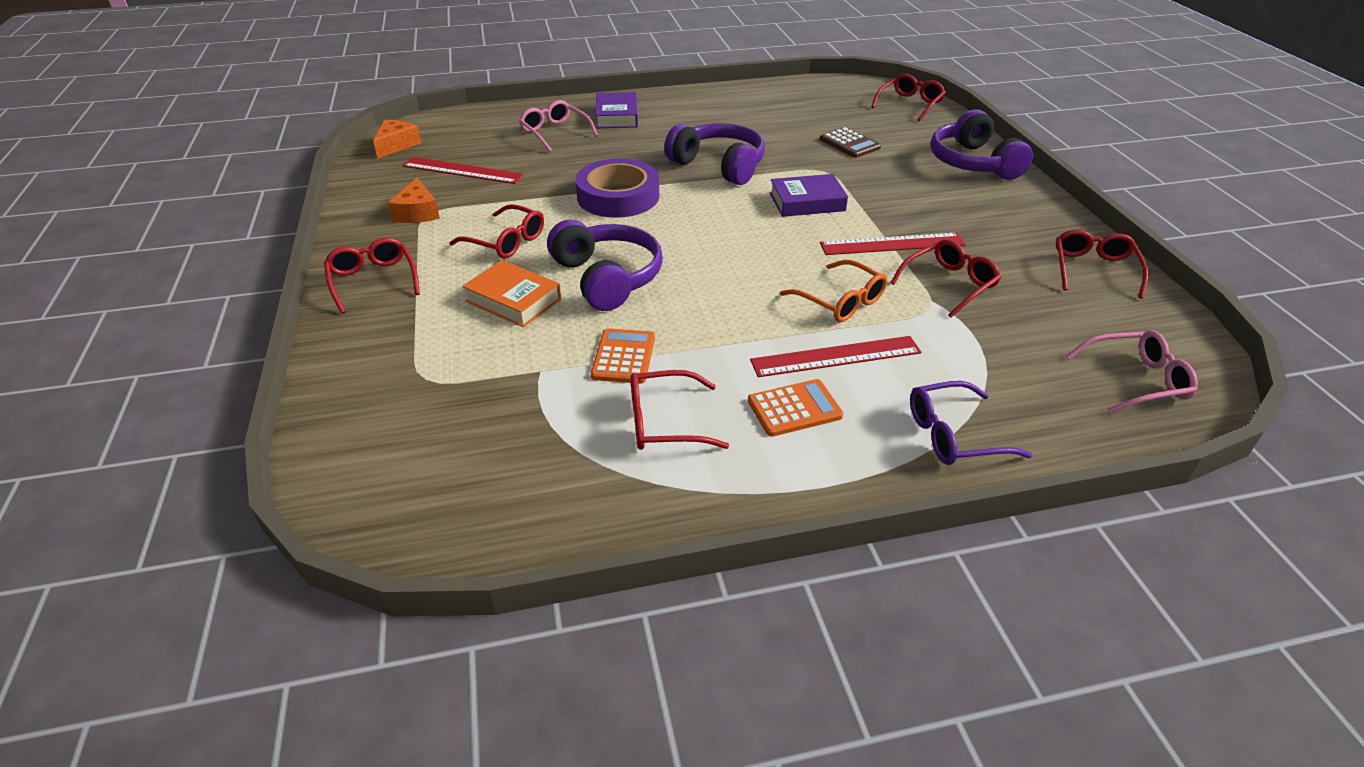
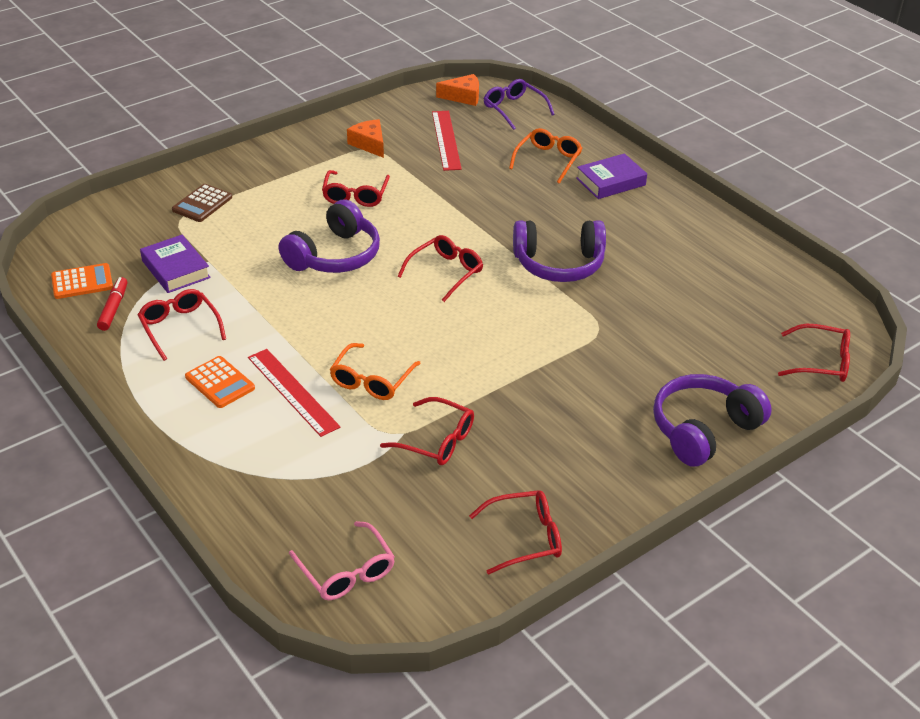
camera: 65 degrees right, 0 degrees up
red glasses [324,238,420,314] -> red glasses moved to [398,235,483,302]
orange cheese [388,178,440,223] -> orange cheese turned 90 degrees clockwise [347,119,384,158]
orange book [462,260,561,327] -> none
pink glasses [519,100,598,152] -> orange glasses [509,128,582,183]
purple tape [575,158,659,218] -> none
orange calculator [591,329,655,384] -> orange calculator moved to [51,263,113,299]
purple headphones [664,123,765,185] -> purple headphones turned 75 degrees clockwise [513,220,606,282]
purple book [770,174,848,217] -> purple book moved to [140,235,211,293]
brown calculator [820,127,881,158] -> brown calculator moved to [172,184,232,222]
red ruler [820,233,966,255] -> none
purple glasses [910,381,1032,465] -> purple glasses moved to [484,79,555,130]
none -> red marker [97,277,127,331]

